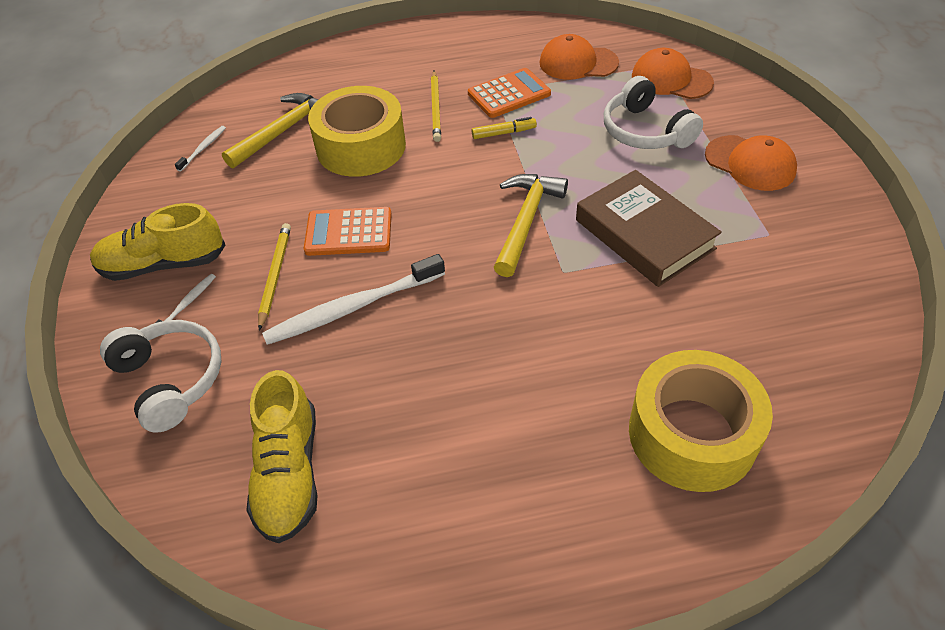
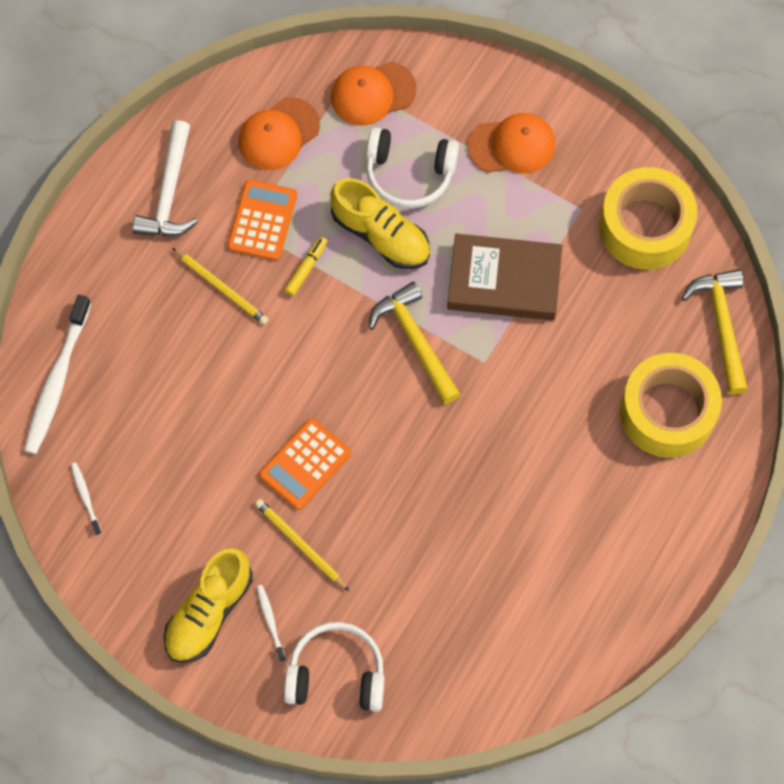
camera: 50 degrees left, 20 degrees up
yellow hammer [222,93,318,168] -> yellow hammer moved to [682,269,748,395]
yellow shoe [246,370,318,544] -> yellow shoe moved to [330,178,430,269]
white toothbrush [262,254,445,345] -> white toothbrush moved to [24,295,91,454]
yellow tape [308,86,406,177] -> yellow tape moved to [599,167,698,270]
none -> white hammer [133,120,197,237]

